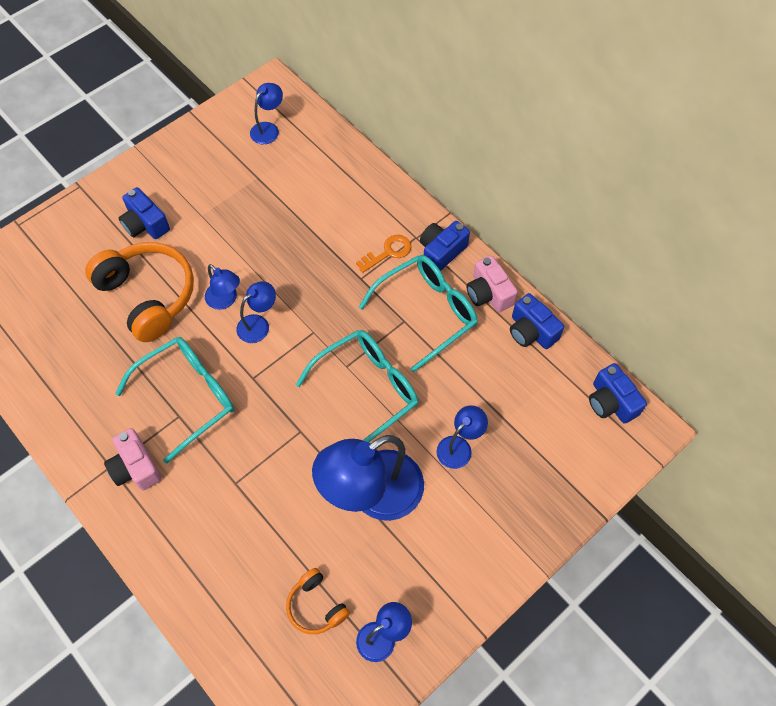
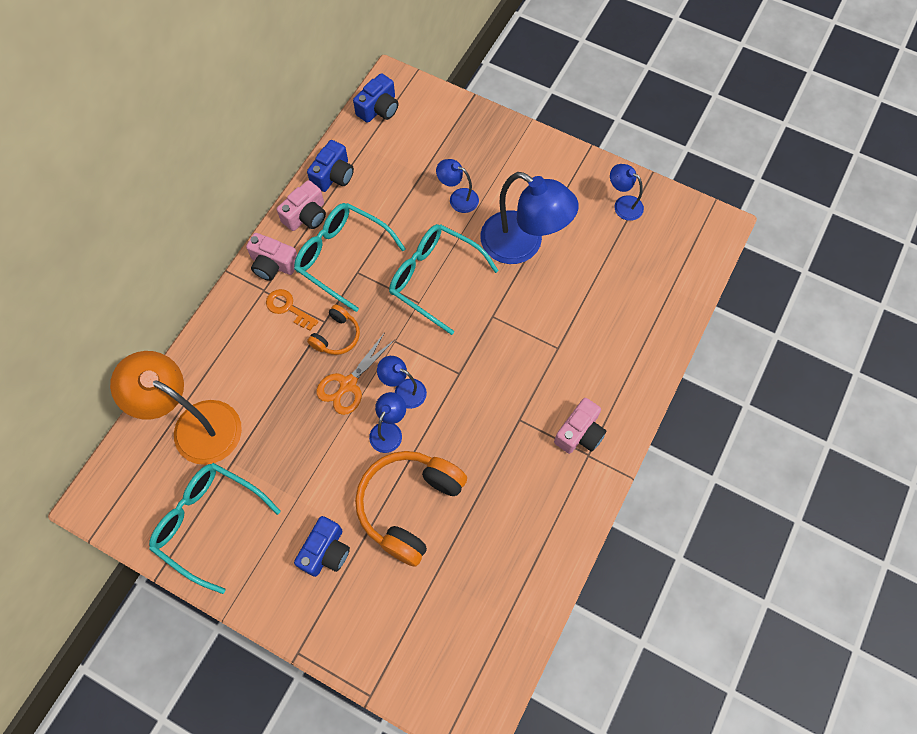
camera: 110 degrees left, 5 degrees up
turquoise glasses [115,337,234,463] -> turquoise glasses moved to [149,463,281,594]
blue lamp [250,83,283,144] -> none
orange headphones [286,568,350,634] -> orange headphones moved to [307,304,360,355]
blue camera [420,221,470,271] -> pink camera [246,233,297,281]
none -> orange lamp [110,351,242,465]
none -> orange scissors [316,332,394,415]

